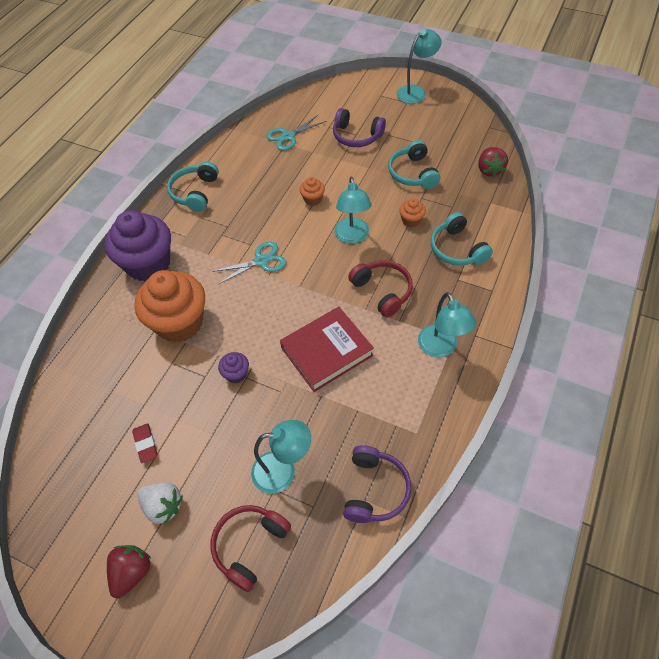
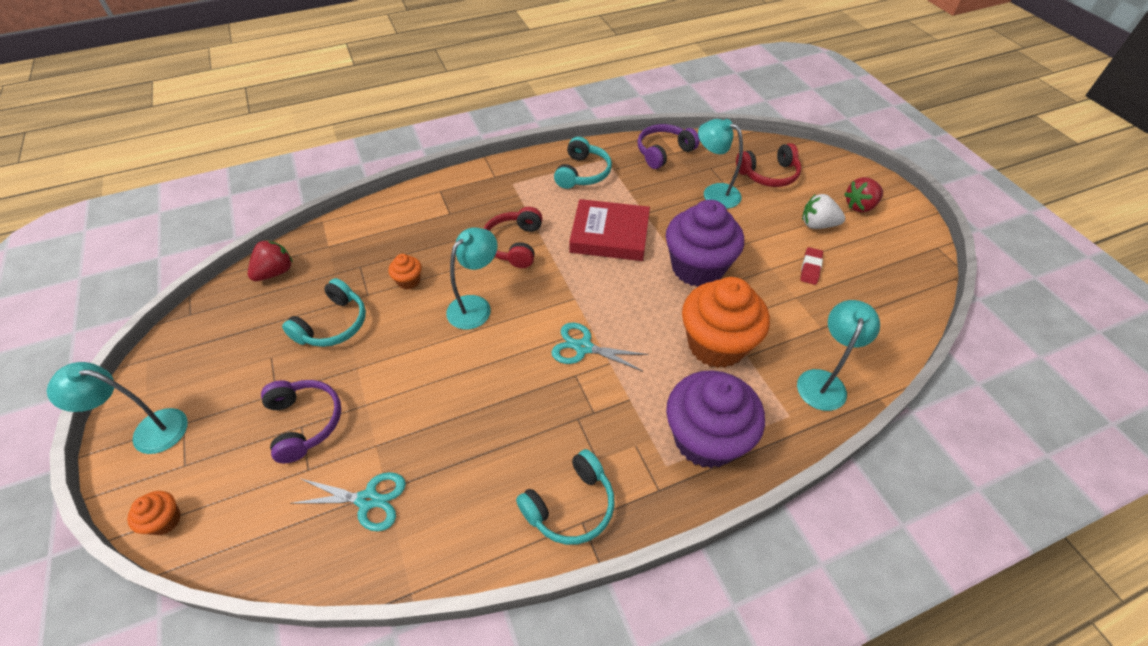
camera: 140 degrees left, 5 degrees down
white strawberry [137,483,183,524] -> white strawberry turned 60 degrees counterclockwise [802,194,845,229]
purple cupcake [218,352,249,383] -> purple cupcake [666,200,744,287], size x2.36
orange cupcake [299,177,325,206] -> orange cupcake moved to [127,491,181,535]
turquoise lamp [418,292,476,358] -> turquoise lamp moved to [797,300,880,411]
turquoise headphones [431,212,493,266] -> turquoise headphones moved to [554,137,612,189]

